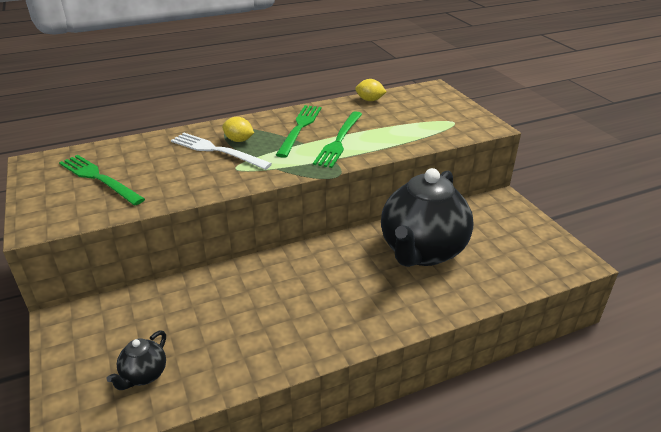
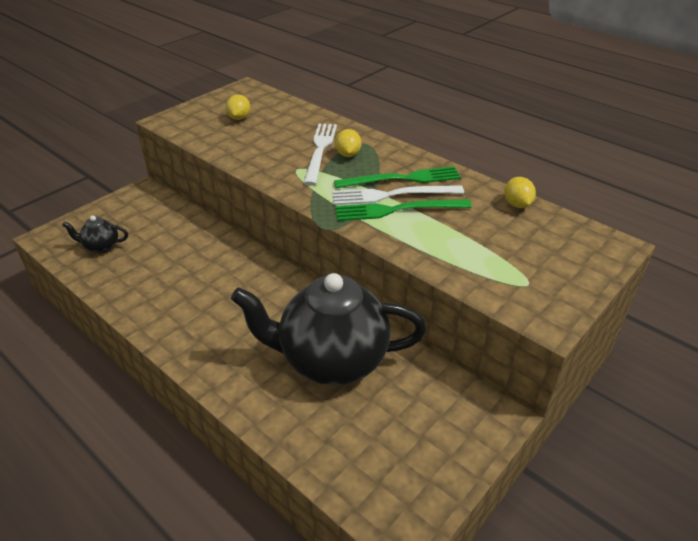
camera: 65 degrees right, 5 degrees up
green fork [59,155,145,205] -> yellow lemon [226,94,250,120]
none -> white fork [332,185,464,205]

